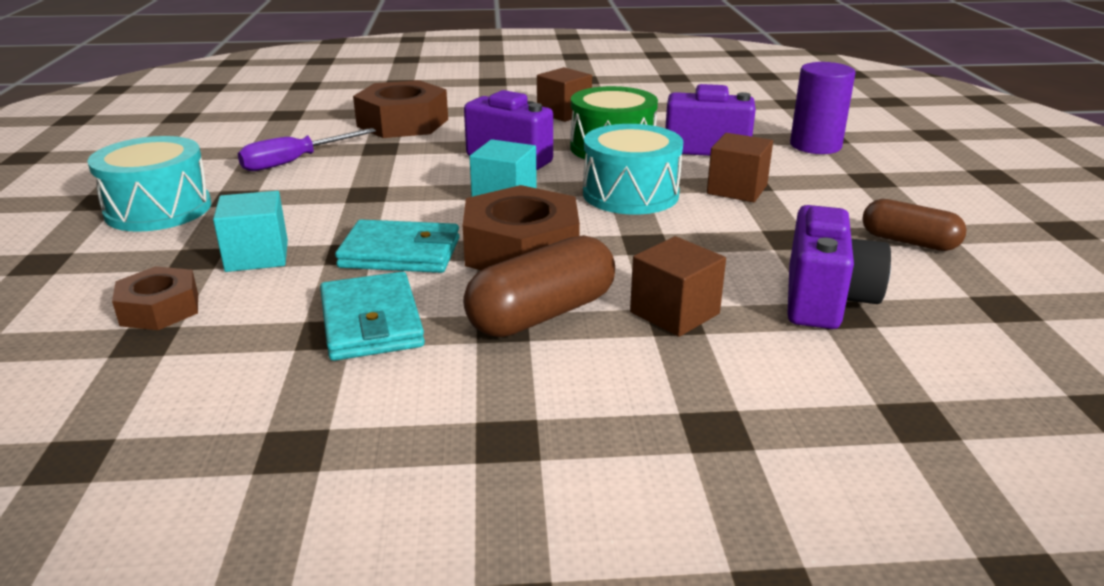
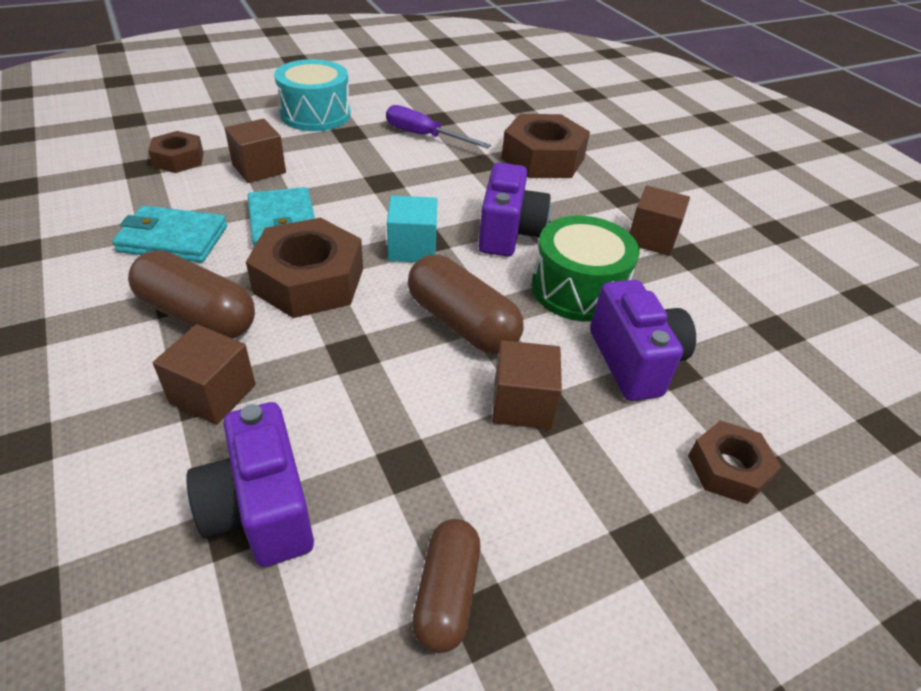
camera: 65 degrees right, 15 degrees up
turquoise cube [213,191,288,272] -> brown cube [225,119,286,183]
turquoise wallet [320,272,425,361] -> turquoise wallet turned 45 degrees clockwise [112,205,227,262]
turquoise drum [583,124,683,214] -> brown capsule [408,255,524,354]
purple camera [787,205,891,329] -> purple camera turned 75 degrees clockwise [186,402,314,567]
purple cylinder [790,62,856,154] -> brown nut [688,420,781,504]

